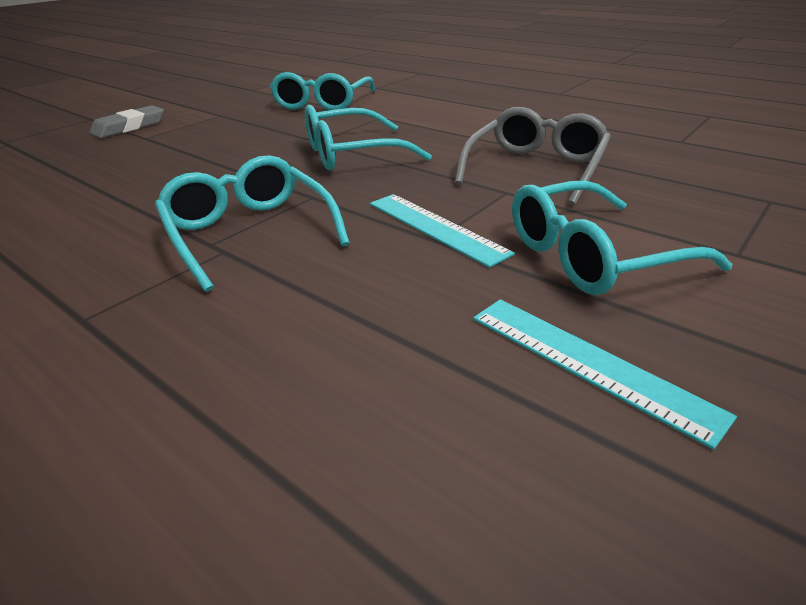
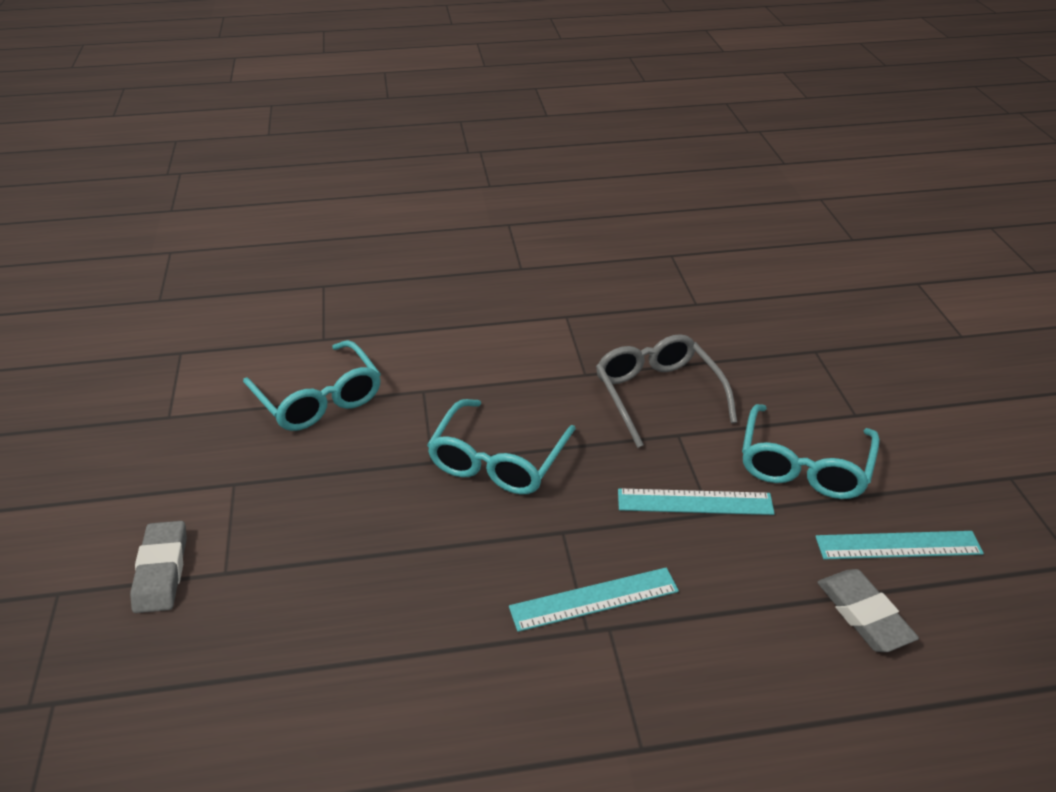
camera: 50 degrees left, 5 degrees up
turquoise glasses [155,155,350,292] -> turquoise ruler [509,567,679,632]
none -> grey eraser [817,569,919,652]

